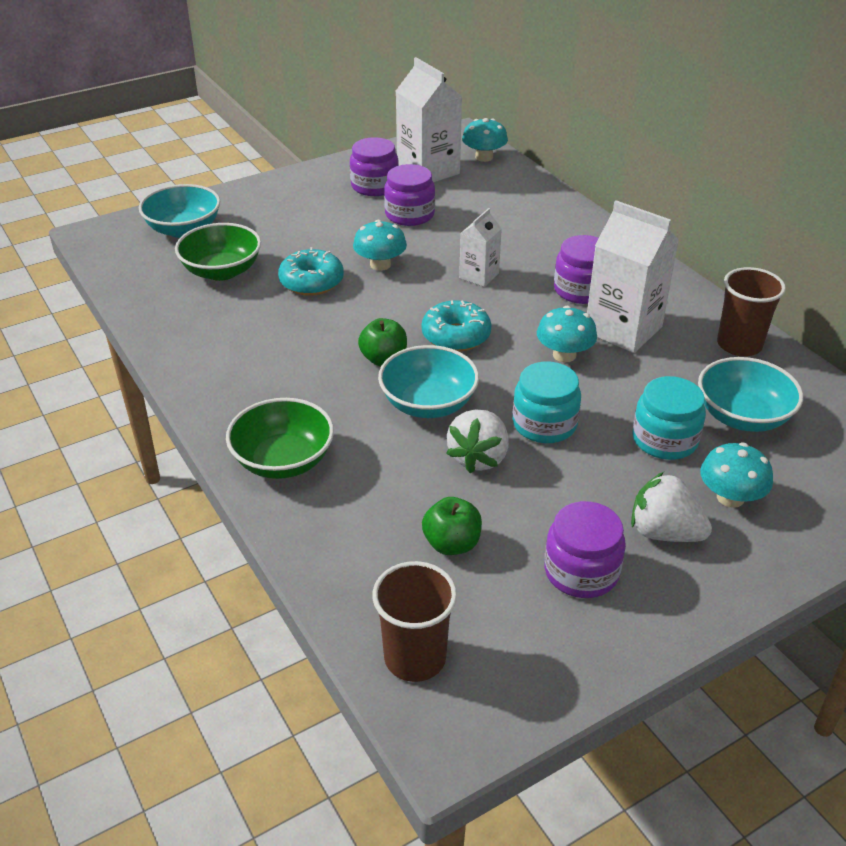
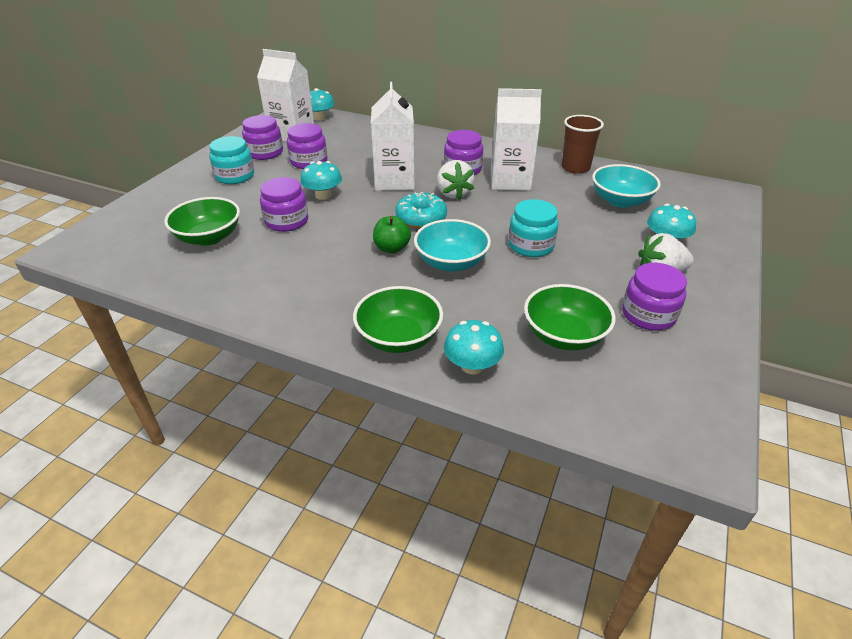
camera: 35 degrees left, 0 degrees up
turquoise bowl [139,184,220,238] -> none
turquoise donut [278,247,344,296] -> purple jar [260,177,308,232]
brown cup [372,561,457,682] -> none
green apple [422,497,482,555] -> green bowl [524,284,616,351]
white strawberry [446,410,509,473] -> white strawberry moved to [437,160,474,200]
white carton [459,208,502,287] -> white carton [371,82,415,191], size x1.81
turquoise mushroom [537,306,597,363] -> turquoise mushroom moved to [444,320,504,375]
turquoise jar [632,376,706,460] -> turquoise jar moved to [209,136,254,184]

